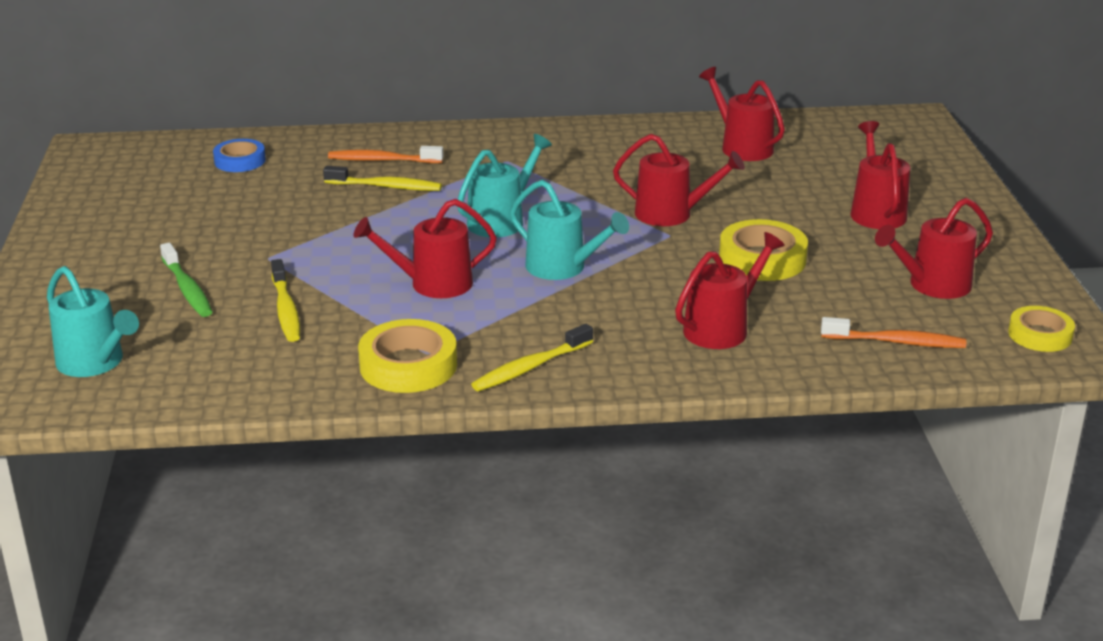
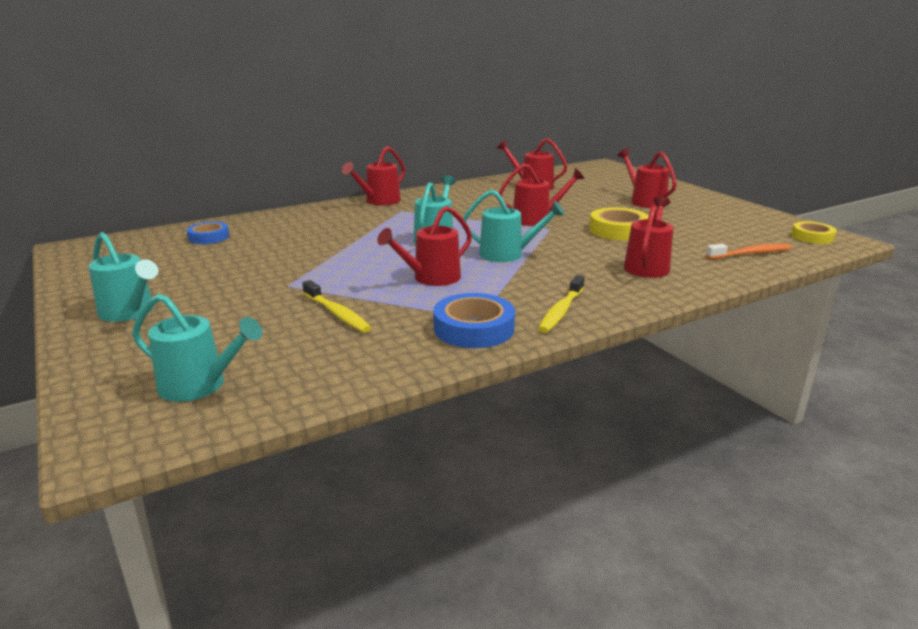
camera: 25 degrees left, 5 degrees down
green toothbrush [160,242,212,317] -> none
yellow toothbrush [323,166,442,191] -> none
orange toothbrush [328,146,443,163] -> none
yellow tape [358,319,457,393] -> blue tape [433,293,515,348]
red watering can [875,198,993,299] -> red watering can moved to [342,146,405,205]
none -> turquoise watering can [88,232,158,322]

